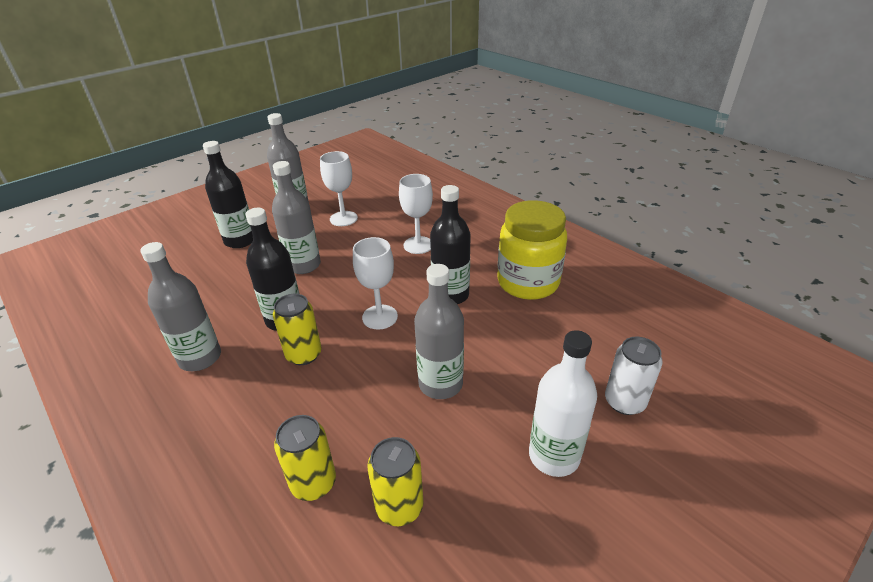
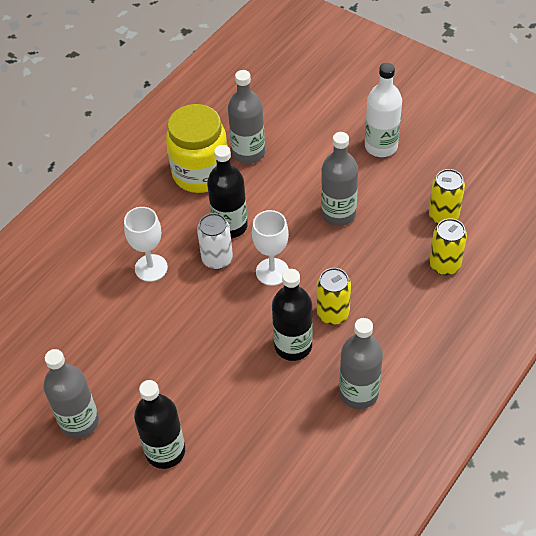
camera: 100 degrees left, 15 degrees up
grey bottle [272,161,321,274] -> grey bottle moved to [228,70,265,164]
white goblet [320,151,358,226] -> none
white can [605,337,663,415] -> white can moved to [197,213,233,269]

